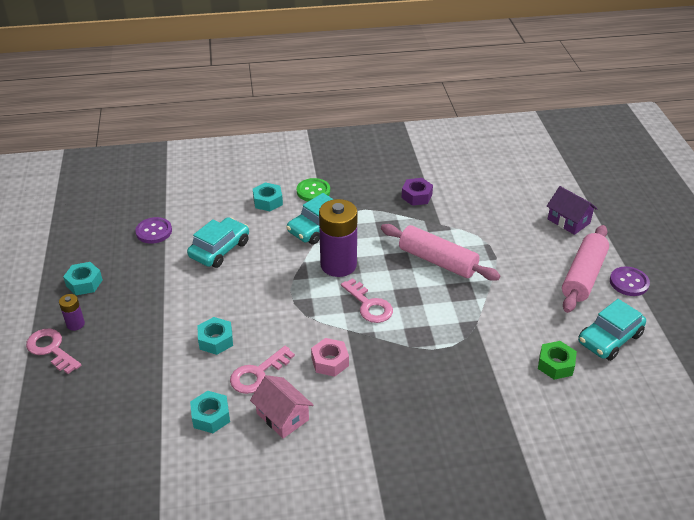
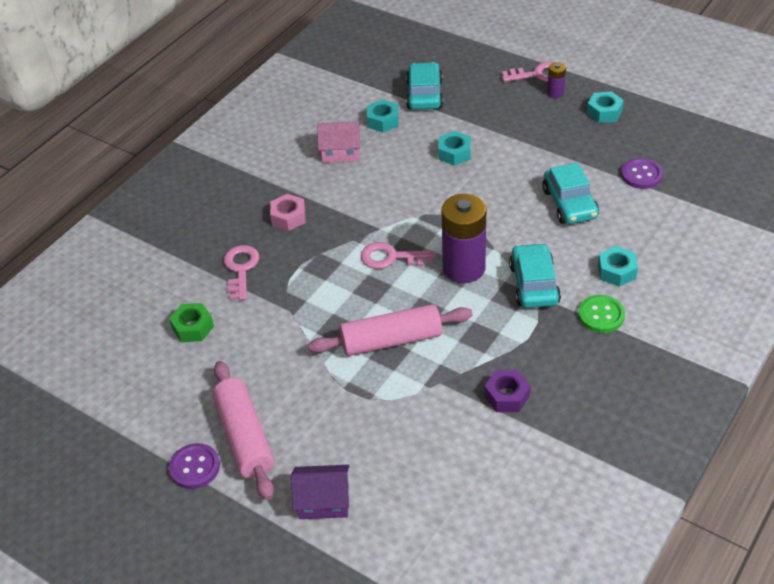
camera: 135 degrees right, 5 degrees up
pink key [230,346,295,394] -> pink key moved to [224,245,259,300]
pink nut [311,338,349,377] -> pink nut moved to [270,194,306,231]
turquoise car [578,299,646,361] -> turquoise car moved to [406,62,443,110]

